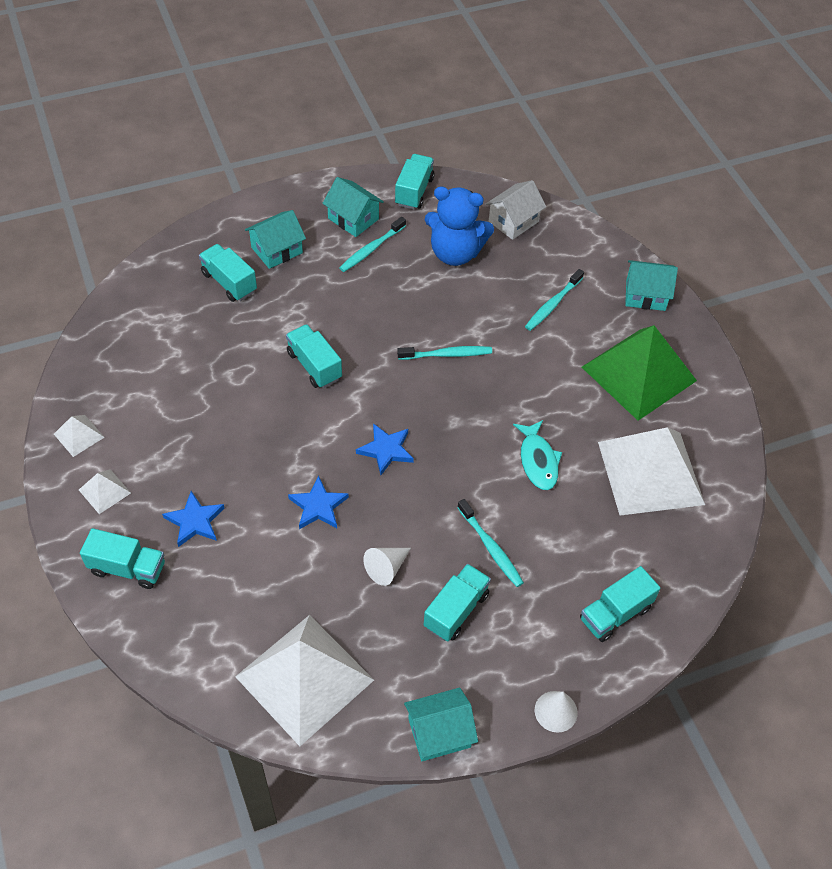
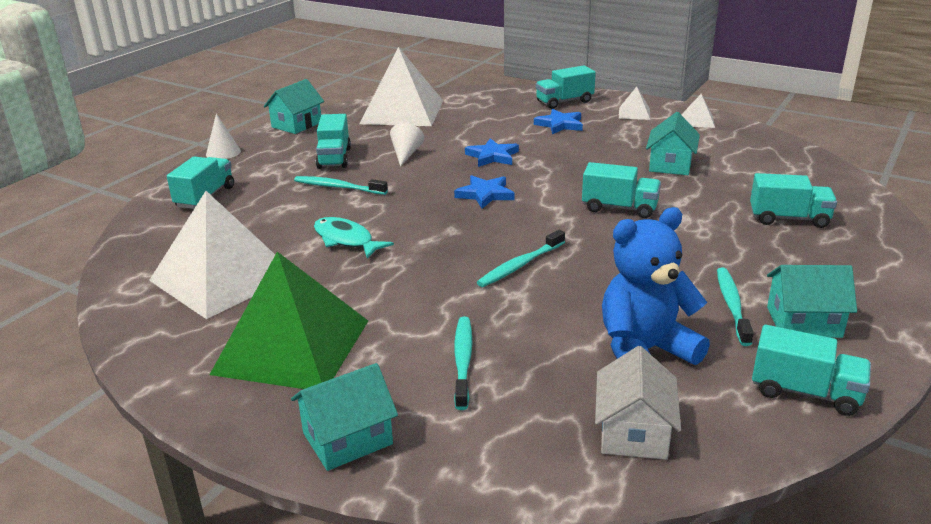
camera: 145 degrees right, 25 degrees down
turquoise house [245,210,306,269] -> turquoise house moved to [646,112,700,175]
turquoise truck [395,154,434,210] -> turquoise truck turned 45 degrees counterclockwise [752,325,871,416]

